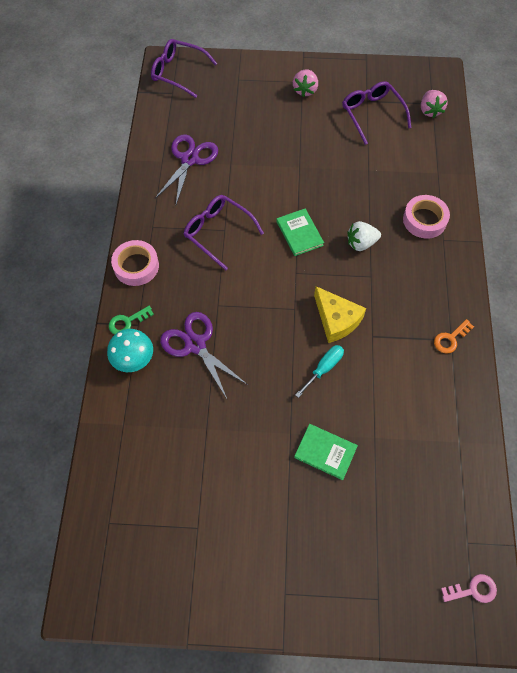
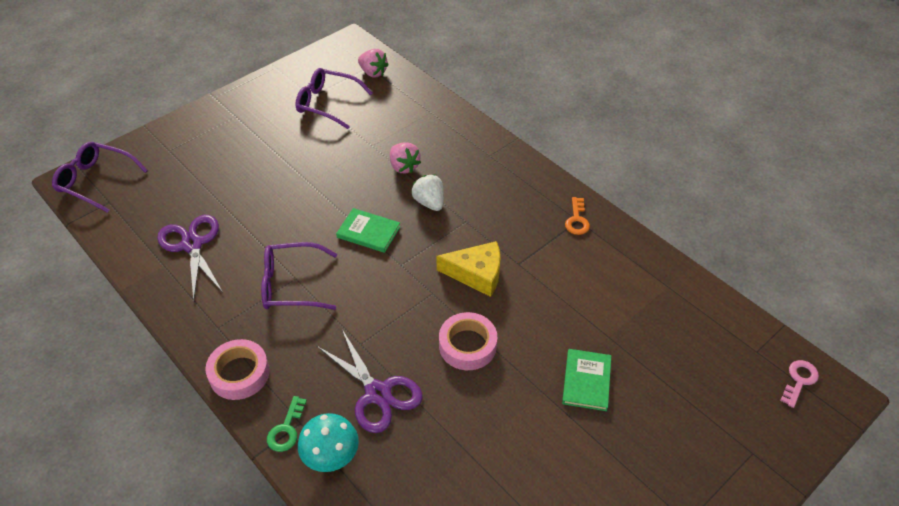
camera: 45 degrees left, 15 degrees down
purple glasses [151,39,217,98] -> purple glasses turned 45 degrees clockwise [52,142,148,213]
purple scissors [160,312,248,399] -> purple scissors turned 135 degrees counterclockwise [317,330,422,433]
pink strawberry [293,70,318,97] -> pink strawberry moved to [390,142,421,174]
green book [294,424,358,480] -> green book turned 60 degrees counterclockwise [562,349,611,411]
turquoise screwdriver [295,345,344,398] -> none
white strawberry [347,221,381,251] -> white strawberry turned 120 degrees clockwise [412,175,444,211]
pink tape [403,195,450,239] -> pink tape moved to [439,312,497,370]

